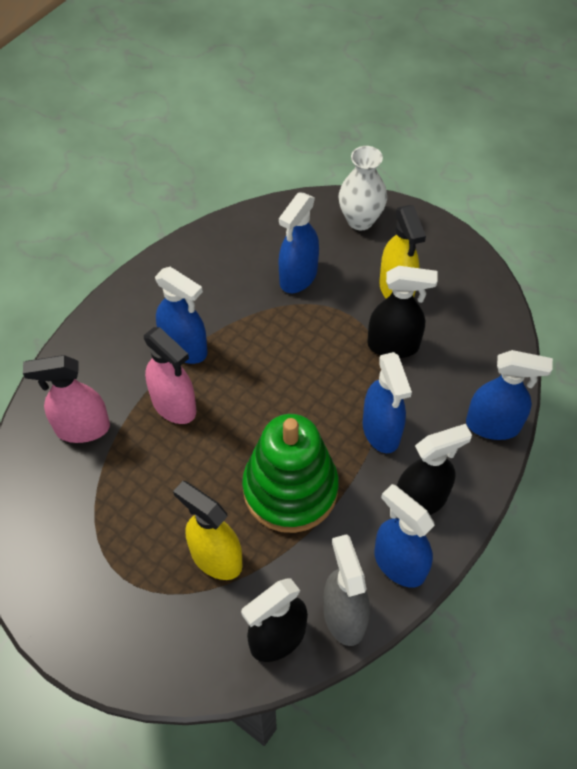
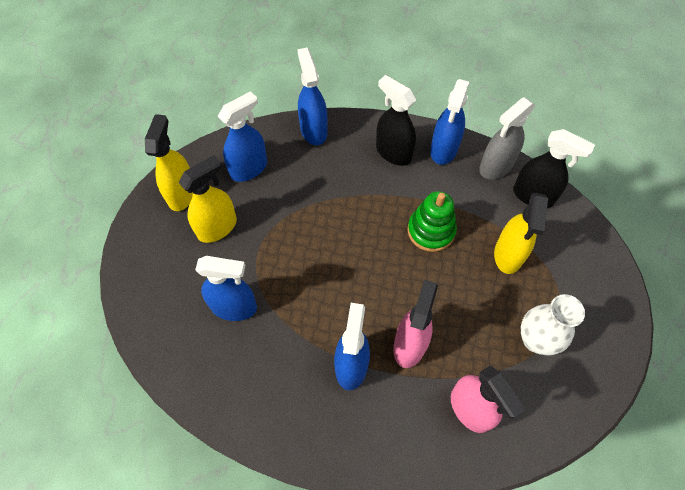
camera: 115 degrees left, 5 degrees up
green stacking toy [242,414,339,533] -> green stacking toy [408,191,457,252], size x0.65
white vase [339,146,387,230] -> white vase moved to [521,294,585,356]
blue spray bottle [362,352,412,453] -> blue spray bottle moved to [218,91,267,182]
black spray bottle [367,266,438,358] -> none
none -> yellow spray bottle [145,114,193,211]

